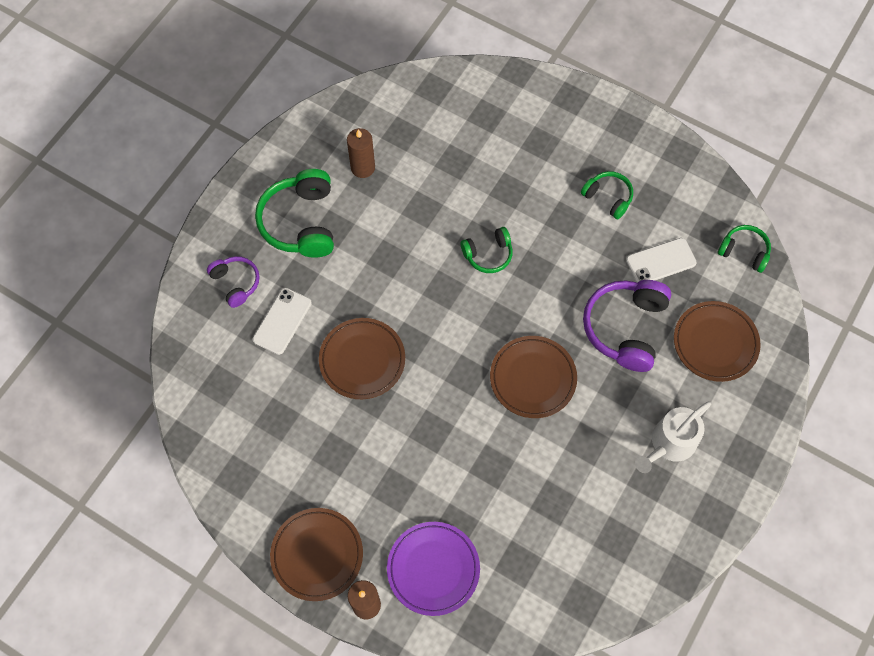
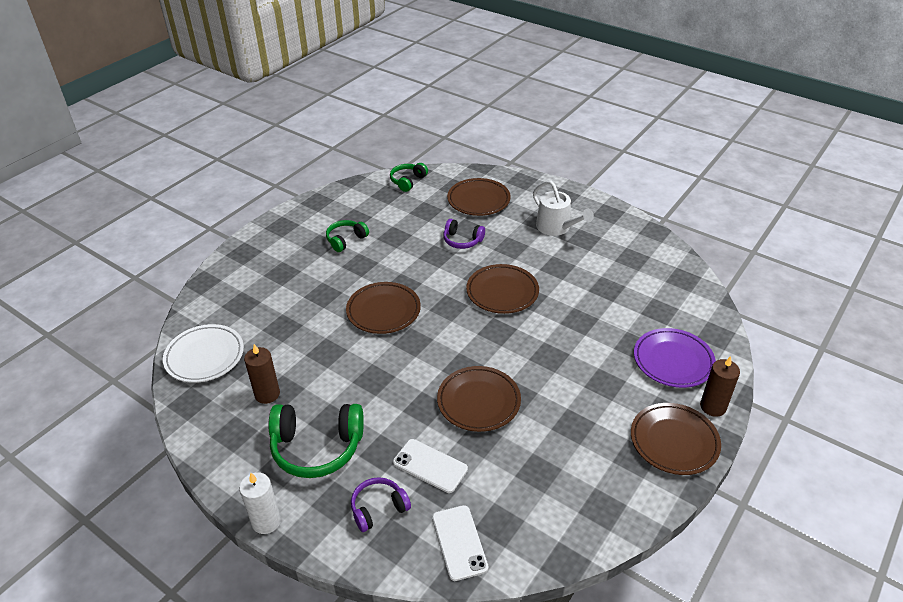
camera: 85 degrees left, 25 degrees down
green headphones [461,227,513,273] -> brown plate [346,282,421,334]
purple headphones [583,280,671,372] -> purple headphones [443,219,485,249], size x0.56
white phone [626,238,697,283] -> white phone moved to [432,505,488,581]
none -> white plate [163,324,244,383]
none -> white candle [239,472,281,534]

